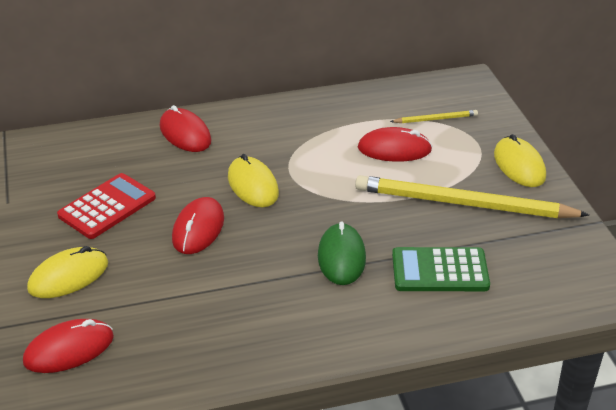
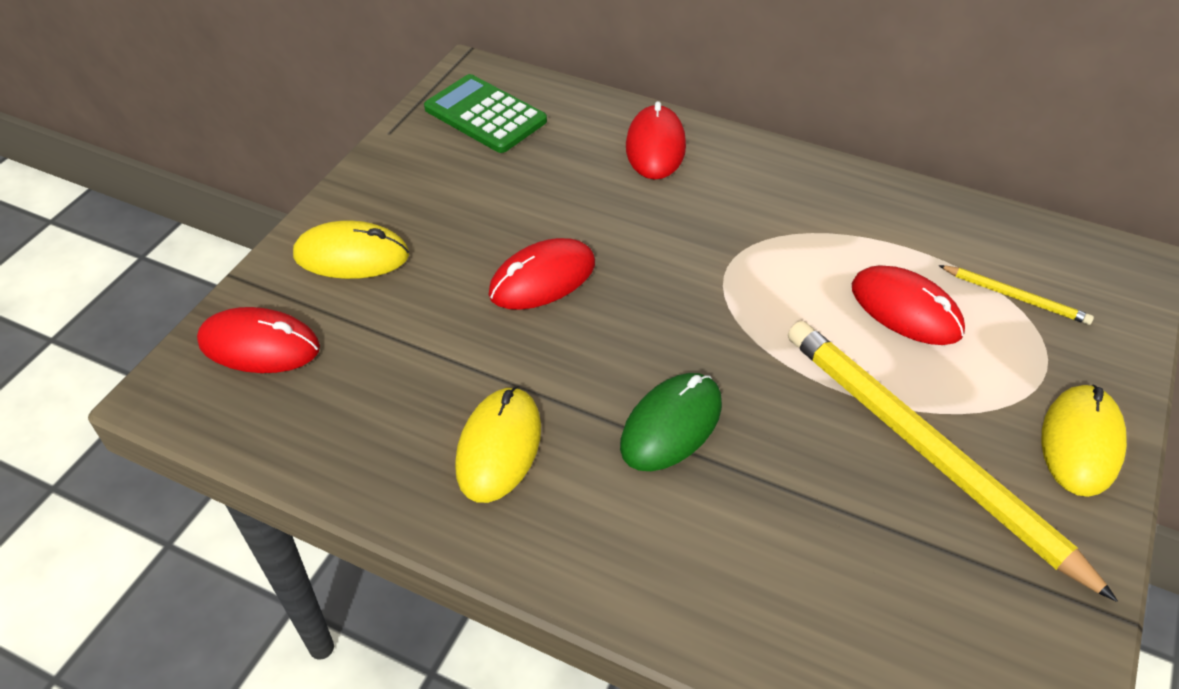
camera: 40 degrees right, 10 degrees up
red calculator [57,173,156,239] -> none
yellow mouse [228,154,279,207] -> yellow mouse moved to [455,386,541,503]
green calculator [392,247,490,291] -> green calculator moved to [424,74,547,153]

